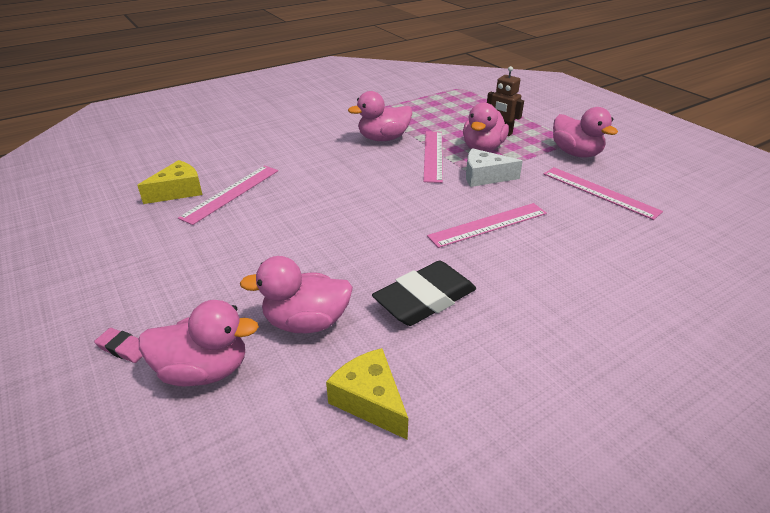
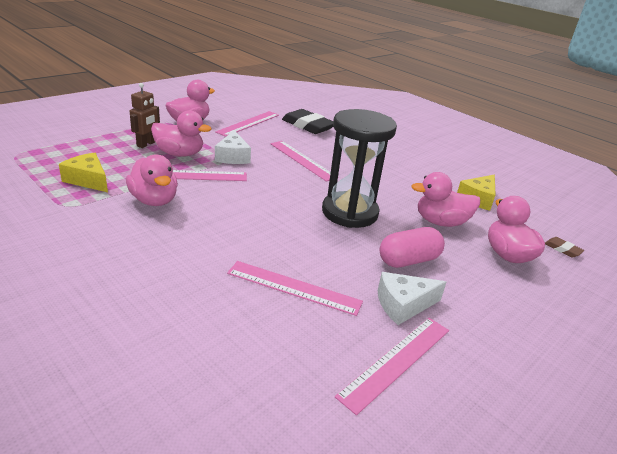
camera: 105 degrees left, 5 degrees down
pink eraser [94,328,143,363] -> none
yellow cheese [137,160,202,204] -> yellow cheese moved to [59,153,108,192]
pink duck [240,256,353,333] -> pink duck turned 105 degrees clockwise [411,172,480,227]
black eraser [372,261,476,326] -> black eraser moved to [282,109,333,134]
none -> black hourglass [322,109,397,228]
none -> pink ruler [335,318,449,415]
none -> white cheese [378,272,446,325]
none -> pink capsule [380,227,445,268]
none -> brown eraser [545,237,584,258]

